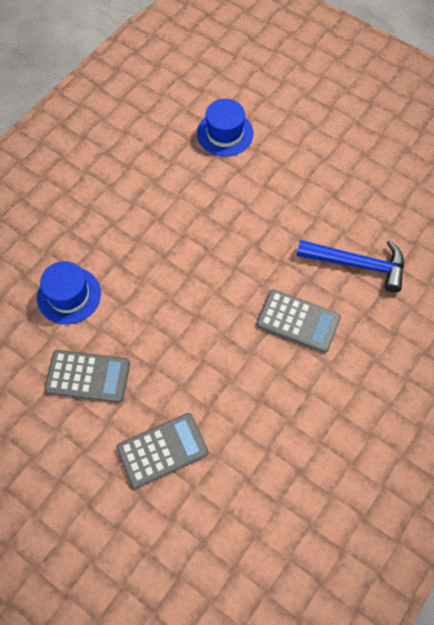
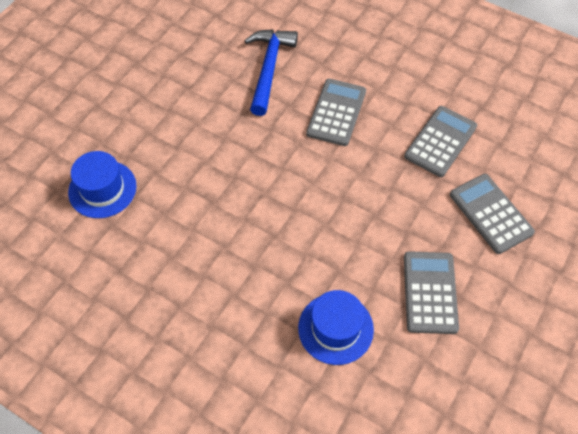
camera: 95 degrees left, 5 degrees down
none -> grey calculator [404,106,477,177]

